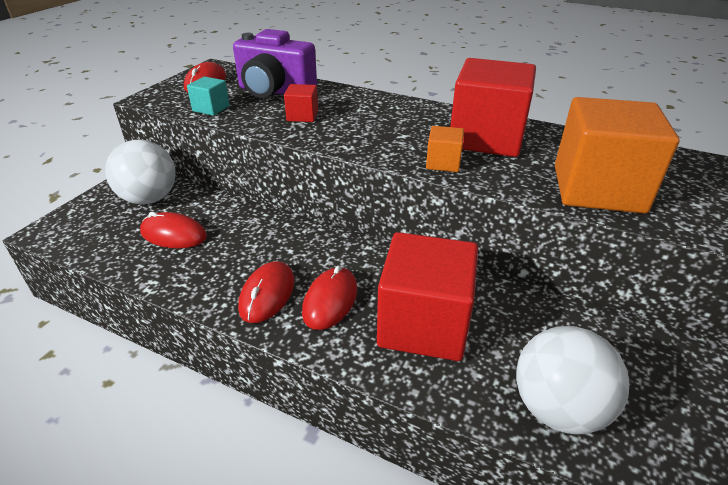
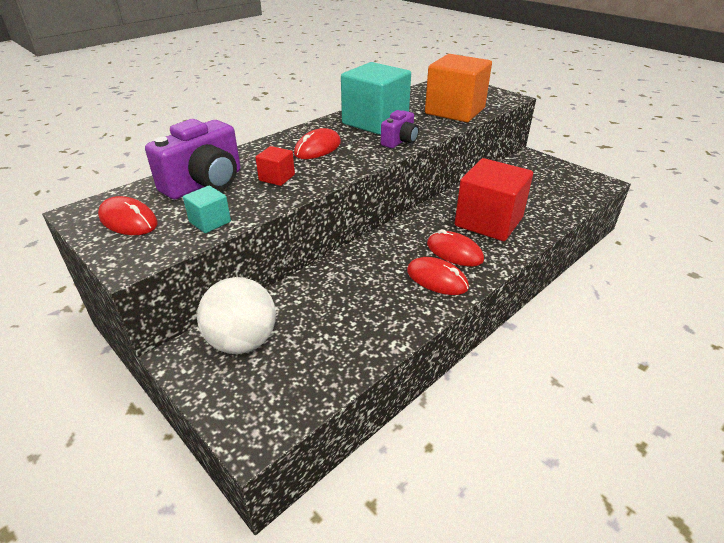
camera: 70 degrees left, 0 degrees up
red mouse [140,212,207,248] -> red mouse moved to [294,128,341,159]
orange cube [426,126,464,172] -> purple camera [381,110,419,148]
red cube [450,58,536,157] -> turquoise cube [341,62,411,135]
white ball [516,326,629,434] -> none

